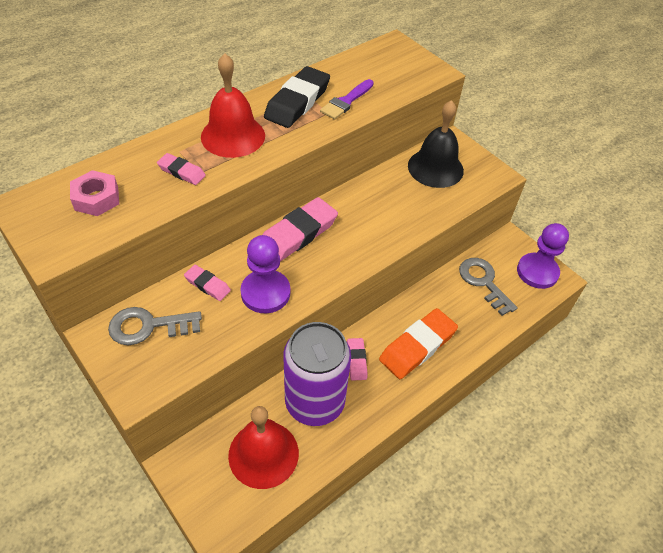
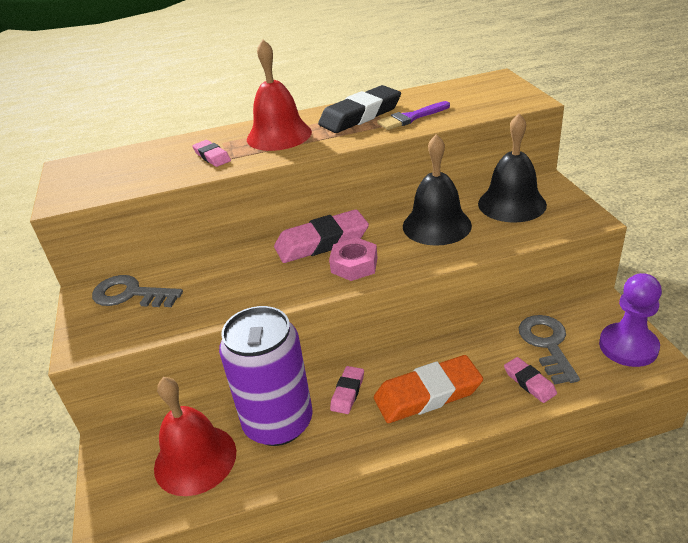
camera: 30 degrees right, 15 degrees down
pink nut [70,170,119,216] -> pink nut moved to [329,237,377,281]
pink eraser [184,265,231,301] -> pink eraser moved to [504,357,557,403]
purple pawn [240,235,290,313] -> none
none -> black bell [403,134,472,246]

